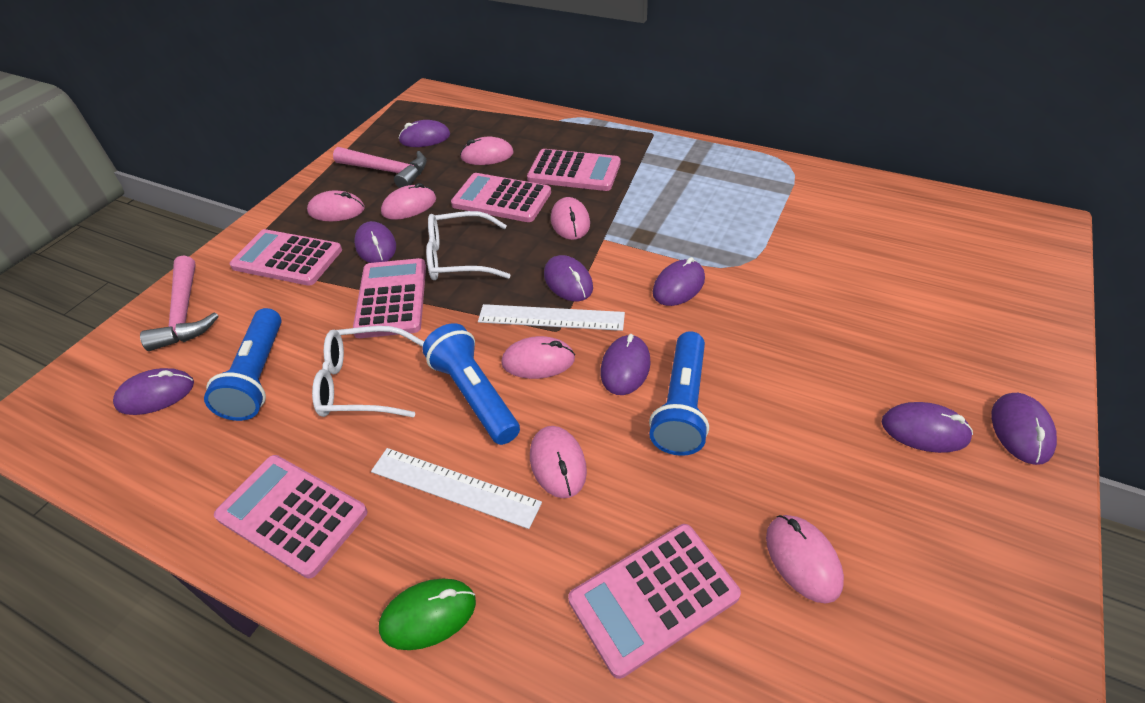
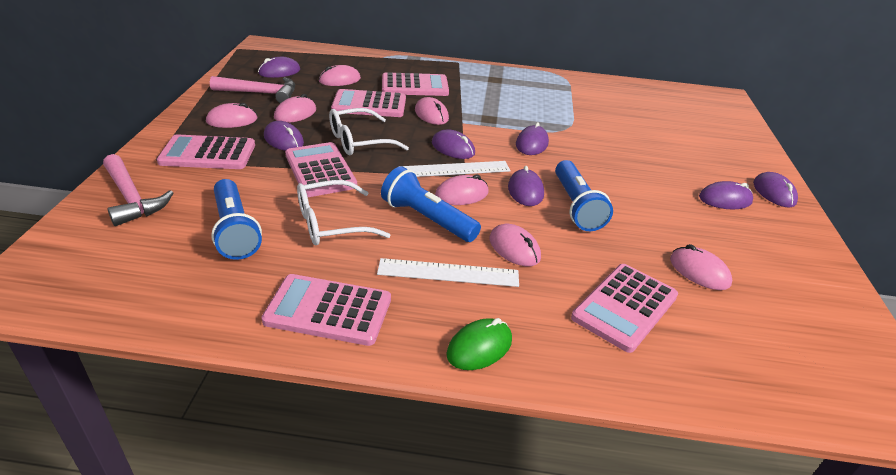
camera: 25 degrees left, 10 degrees down
purple mouse [113,368,194,415] -> none

